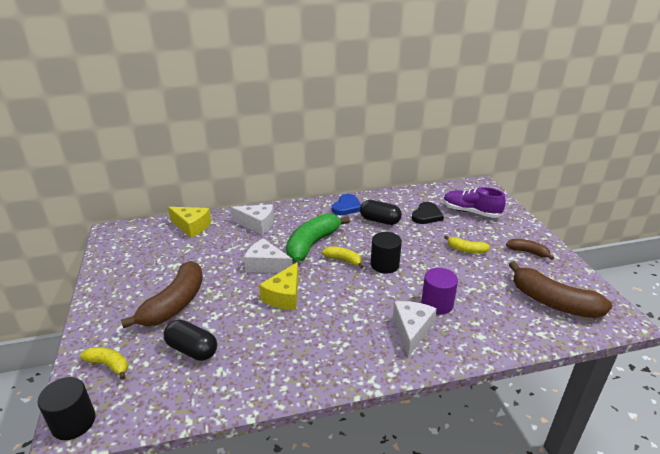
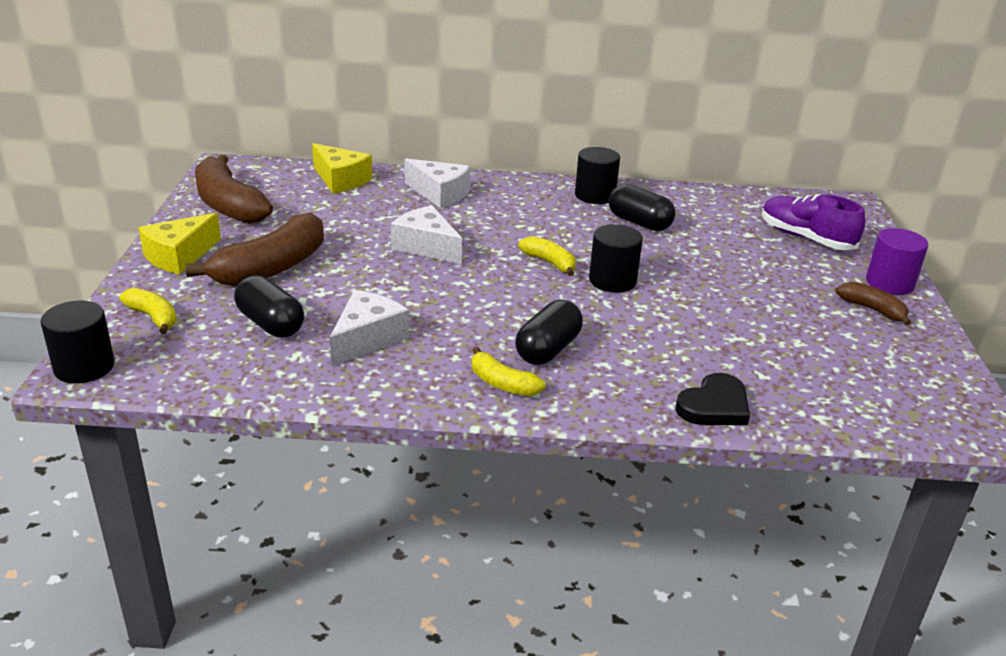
camera: 15 degrees right, 0 degrees up
yellow cheese [259,262,298,310] -> yellow cheese moved to [139,213,221,275]
green banana [286,213,350,262] -> none
blue heart [332,194,361,215] -> black cylinder [575,147,620,204]
white cheese [393,301,437,357] -> white cheese moved to [330,290,409,367]
black heart [412,202,444,224] -> black heart moved to [676,373,750,425]
purple cylinder [421,268,458,315] -> purple cylinder moved to [866,228,928,295]
yellow banana [444,235,490,254] -> yellow banana moved to [472,347,546,396]
brown banana [509,261,613,318] -> brown banana moved to [195,154,273,224]
none -> black capsule [515,300,583,365]

